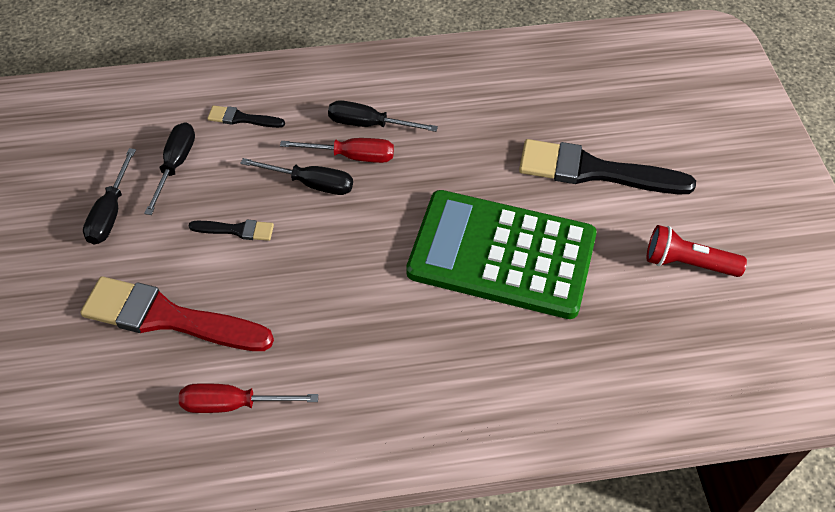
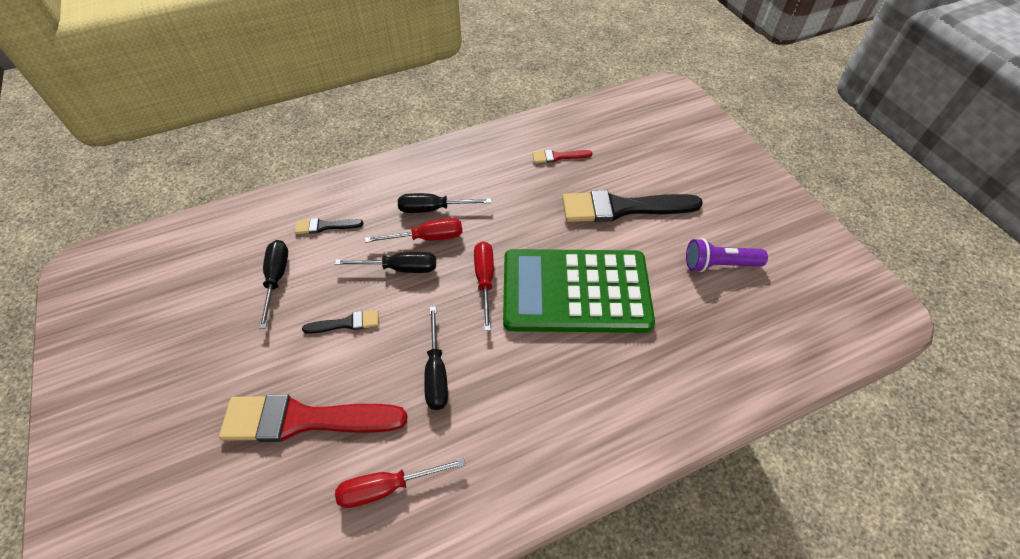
camera: 15 degrees left, 0 degrees up
black screwdriver [83,148,136,245] -> black screwdriver moved to [424,306,448,410]
red flashlight [647,225,747,277] -> purple flashlight [686,238,768,272]
none -> red screwdriver [474,241,494,331]
none -> red brush [532,149,593,163]

